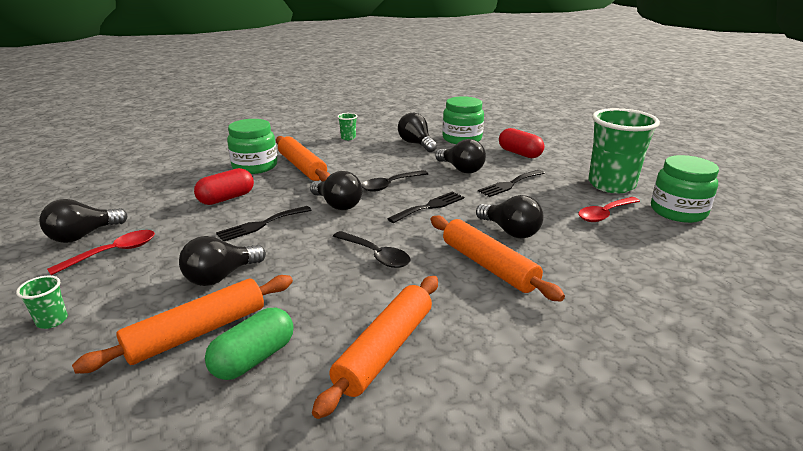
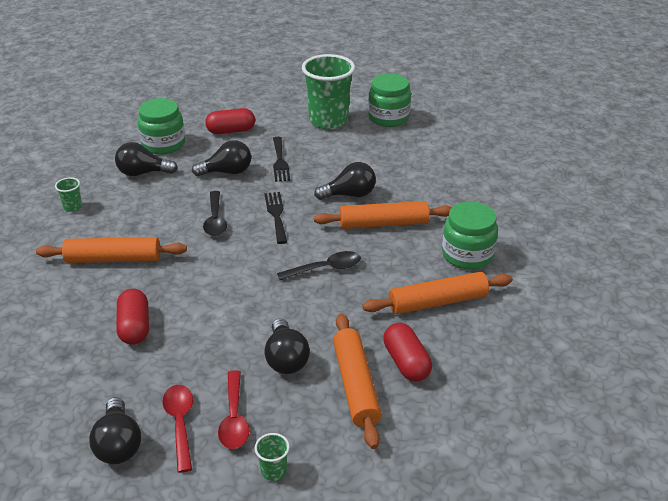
camera: 60 degrees left, 10 degrees up
green capsule [205,308,293,380] -> red capsule [383,323,432,381]
black fork [216,206,312,241] -> none
green jar [227,119,277,174] -> green jar moved to [442,201,498,270]
black light bulb [310,171,362,210] -> none
orange rolling pin [312,276,438,419] -> orange rolling pin turned 75 degrees counterclockwise [362,272,513,314]
red spoon [578,197,640,222] -> red spoon moved to [218,370,250,449]

